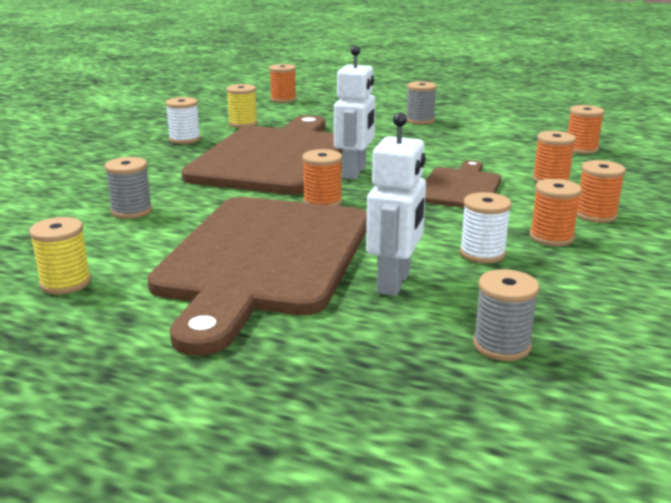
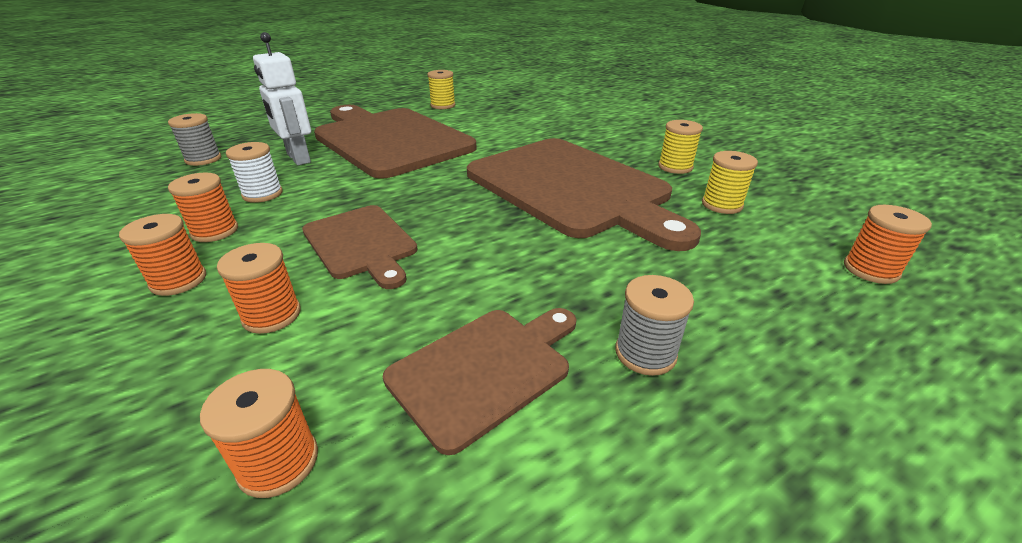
camera: 125 degrees right, 10 degrees up
grey spool [105,157,152,219] -> none
white spool [165,97,201,144] -> yellow spool [658,120,703,174]
orange spool [302,149,342,206] -> none
white robot [334,46,375,179] -> none
none -> brown cutting board [383,308,577,455]

